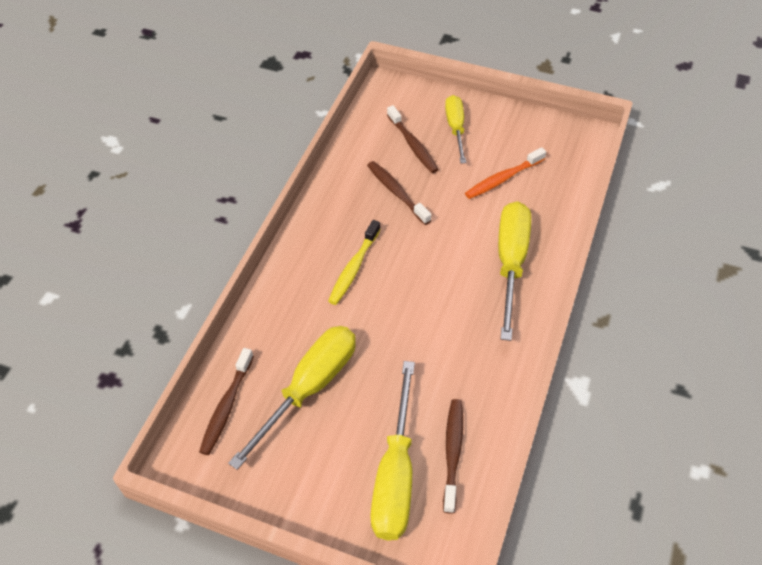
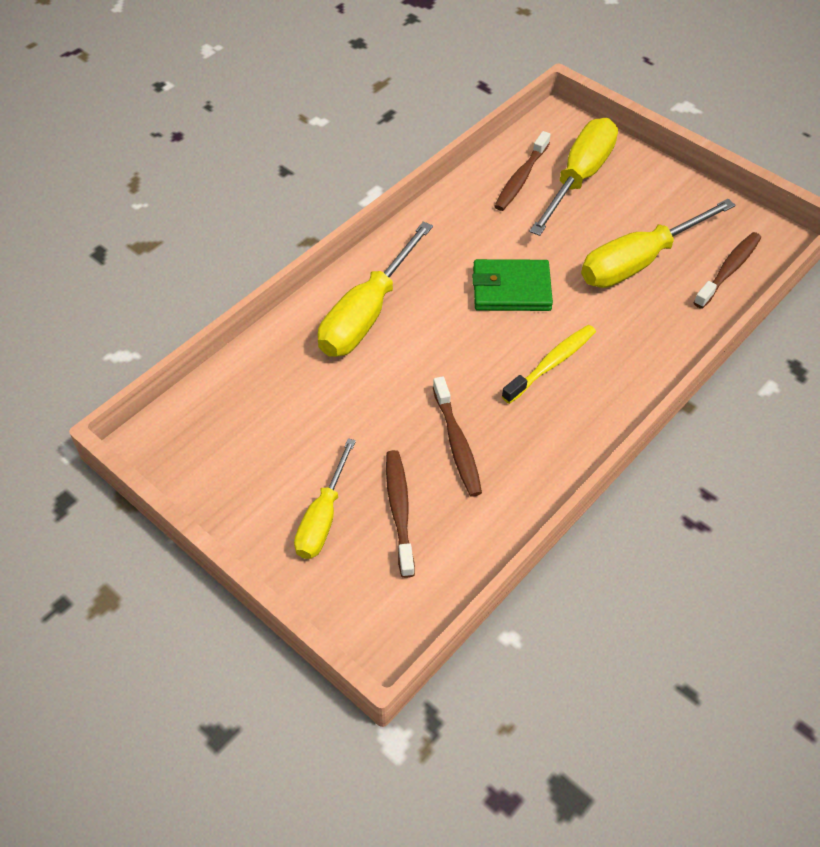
camera: 160 degrees left, 0 degrees up
orange toothbrush [465,147,546,199] -> none
none -> green wallet [472,259,553,311]

